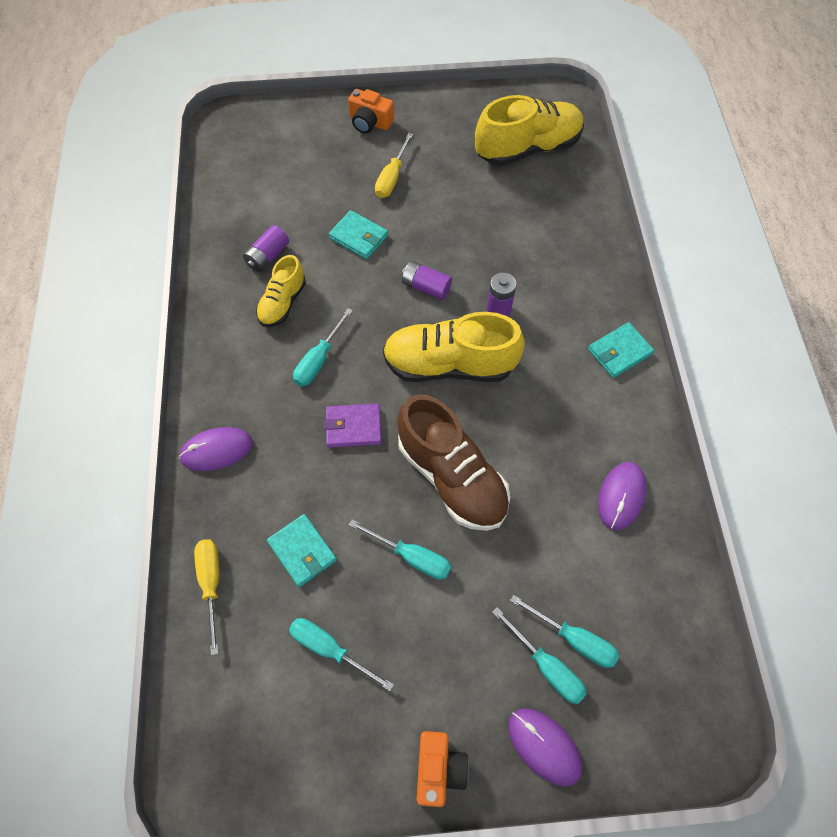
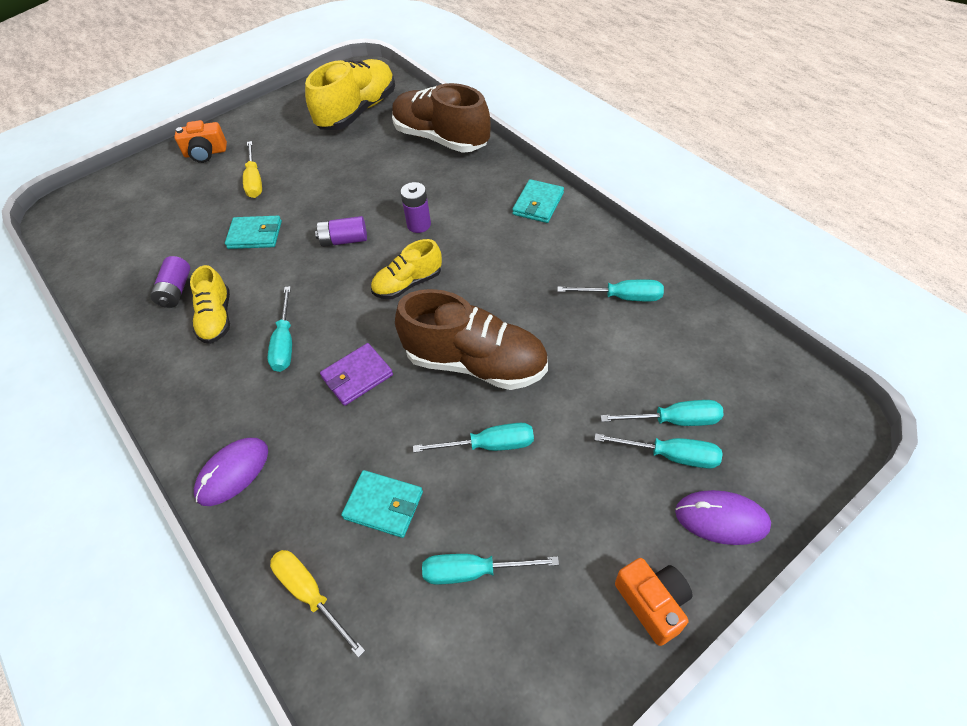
camera: 30 degrees left, 10 degrees down
yellow shoe [383,312,525,382] -> yellow shoe [371,239,442,299], size x0.57
purple mouse [598,462,646,530] -> turquoise screwdriver [557,279,664,301]
none -> brown shoe [392,83,491,153]

